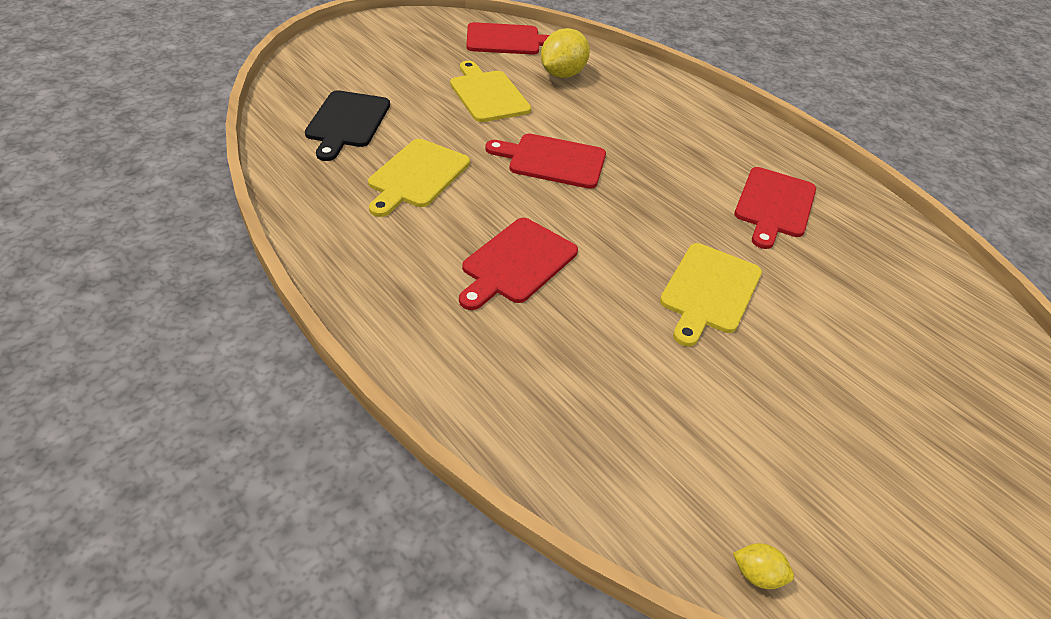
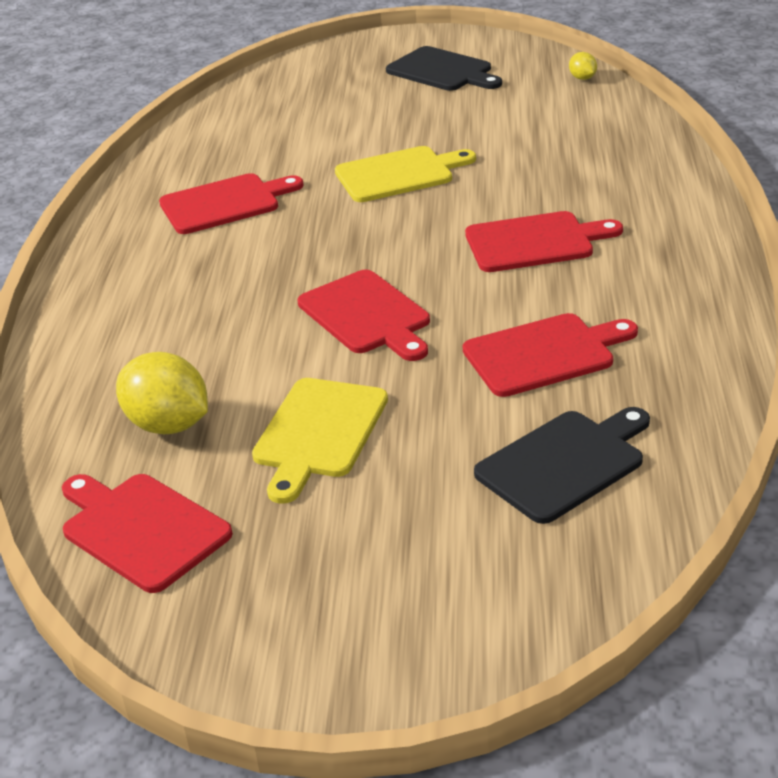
camera: 130 degrees left, 10 degrees down
yellow cutting board [368,139,470,217] -> red cutting board [463,313,638,397]
yellow lemon [541,28,590,78] -> yellow lemon turned 45 degrees clockwise [116,352,208,434]
none -> black cutting board [386,46,502,91]

